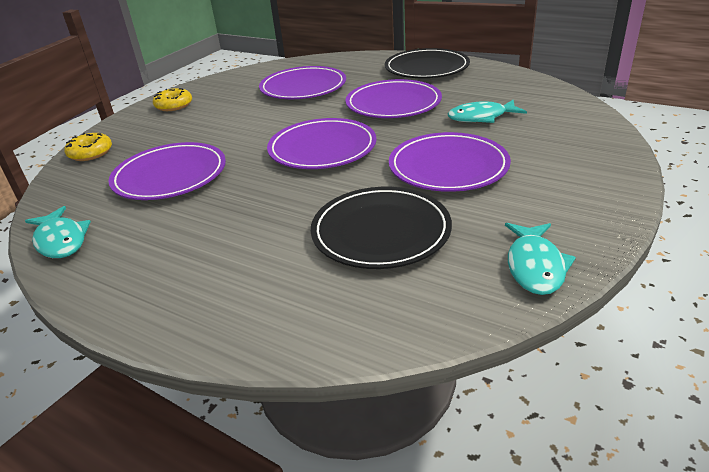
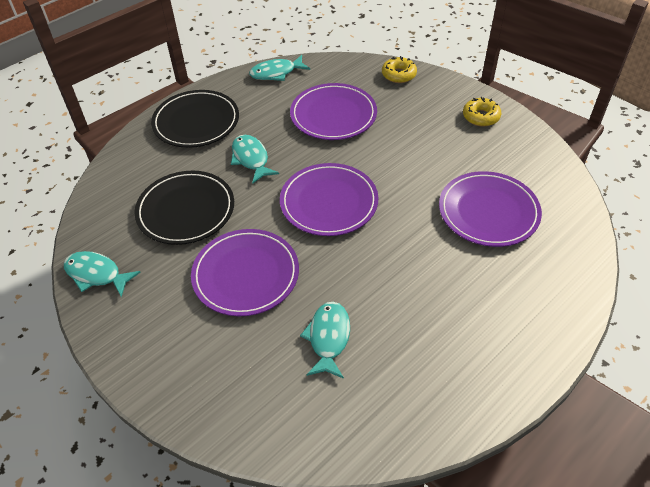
camera: 105 degrees right, 15 degrees up
purple plate [345,79,442,118] -> none
black plate [385,48,470,78] -> black plate moved to [151,90,239,148]
none -> turquoise fish [231,135,279,184]

